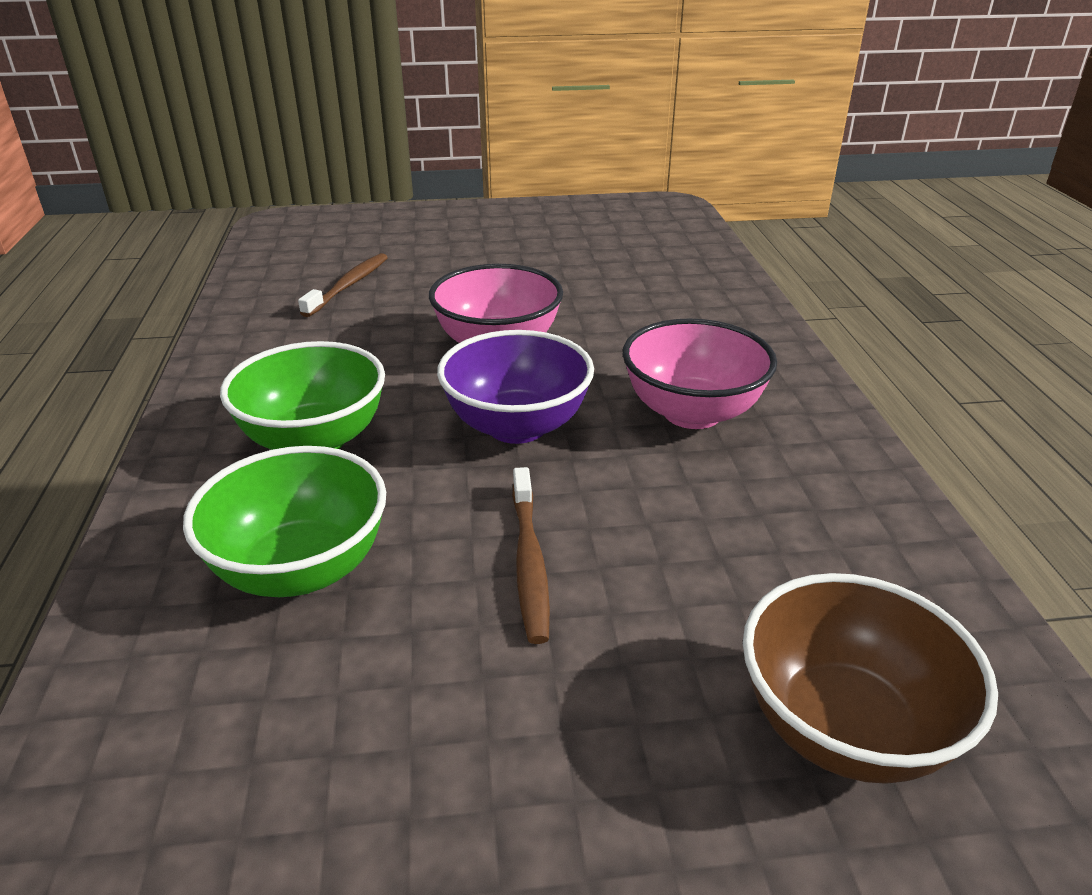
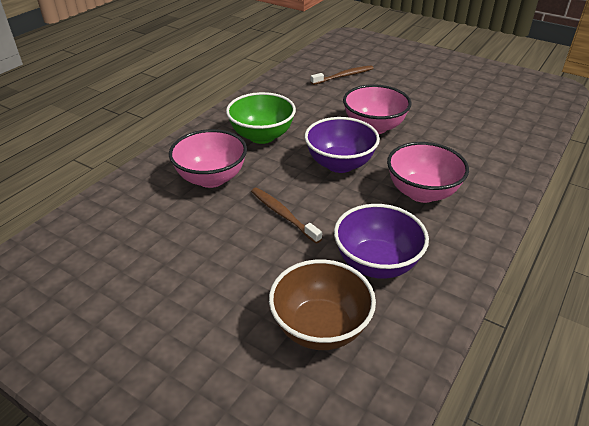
camera: 40 degrees right, 5 degrees up
green bowl [183,446,386,597] -> pink bowl [169,129,247,188]
brown toothbrush [512,467,550,644] -> brown toothbrush turned 105 degrees clockwise [251,187,322,244]
none -> purple bowl [334,204,429,279]

